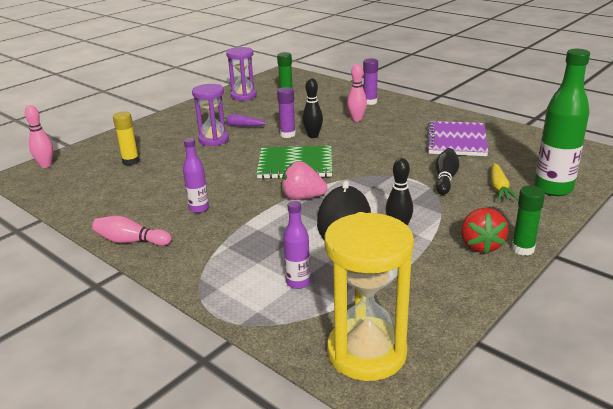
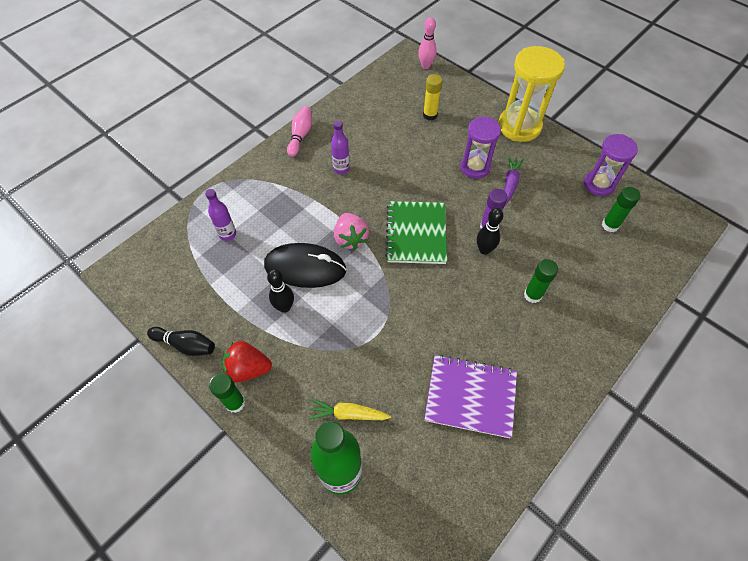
camera: 90 degrees right, 30 degrees up
pink strawberry [282,161,327,200] -> pink strawberry turned 150 degrees clockwise [334,213,369,250]
yellow hourglass [324,212,414,381] -> yellow hourglass moved to [498,46,565,142]
pink bowling pin [347,64,367,122] -> green glue stick [524,259,558,303]
purple glue stick [363,58,378,105] -> none
black bowling pin [435,148,460,195] -> black bowling pin moved to [147,327,215,356]

